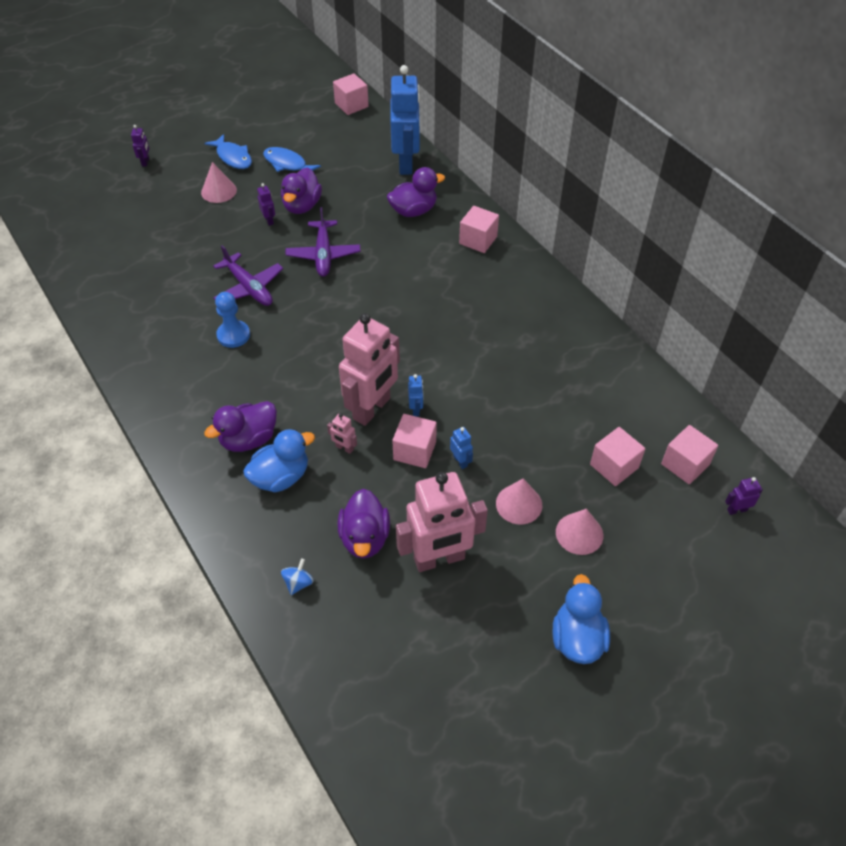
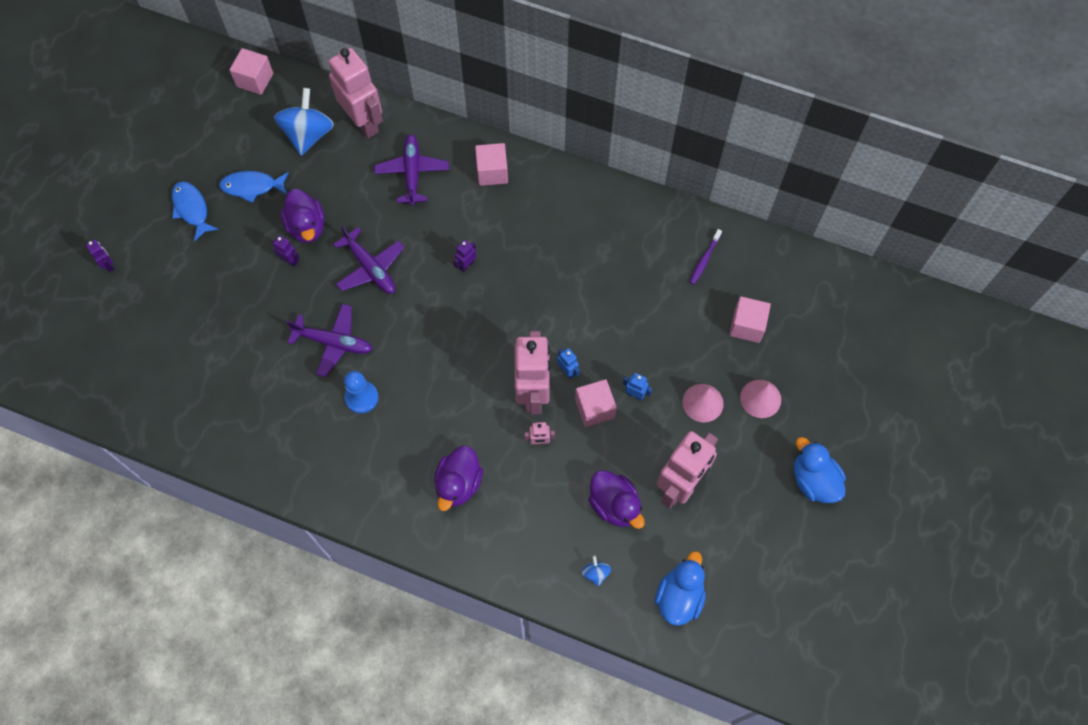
camera: 35 degrees left, 15 degrees up
pink cone [201,162,237,203] -> none
blue fish [205,134,252,169] -> blue fish turned 135 degrees counterclockwise [172,181,219,242]
blue duck [243,429,315,492] -> blue duck moved to [655,551,706,626]
purple duck [387,167,445,217] -> purple plane [374,134,449,206]
blue robot [390,65,421,175] -> pink robot [329,48,383,139]
pink cube [661,425,718,484] -> none
purple robot [725,477,763,515] -> purple robot moved to [453,240,476,272]
none -> blue spinning top [274,88,334,156]
none -> purple toothbrush [690,229,722,285]

